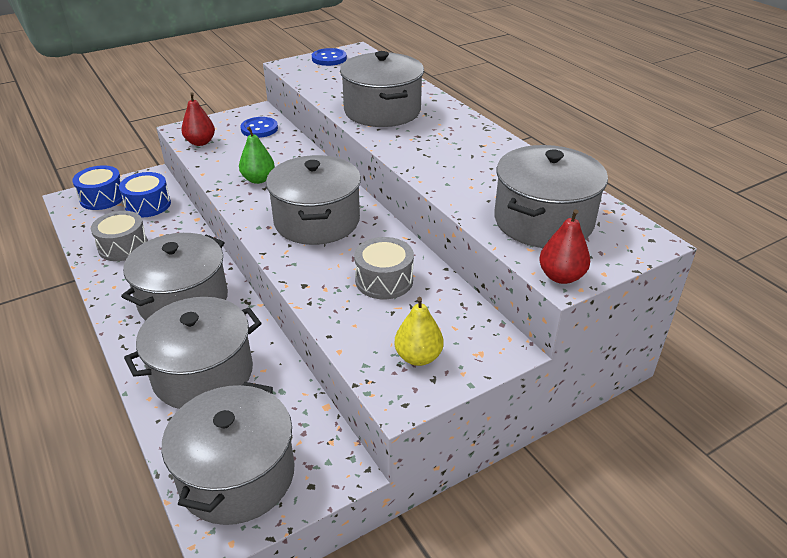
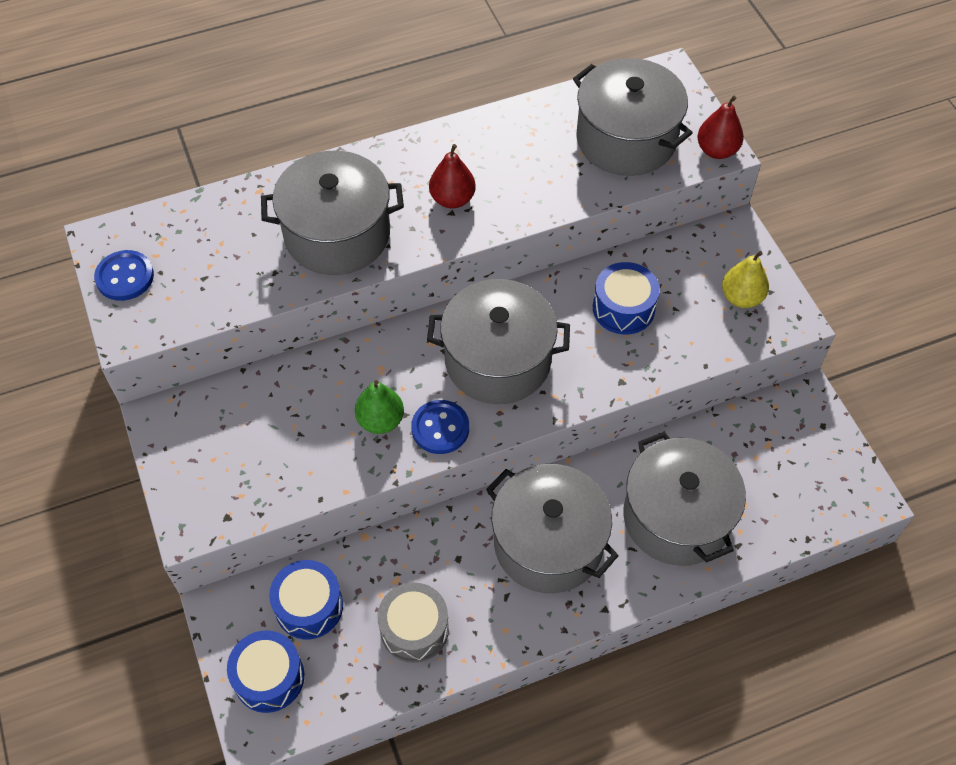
camera: 80 degrees left, 20 degrees up
grey pot [162,382,295,525] -> none
red pear [181,92,215,146] -> red pear moved to [429,144,476,209]
blue button [240,117,278,138] -> blue button moved to [411,400,469,454]
grey drum [354,237,414,299] -> blue drum [593,262,660,334]

